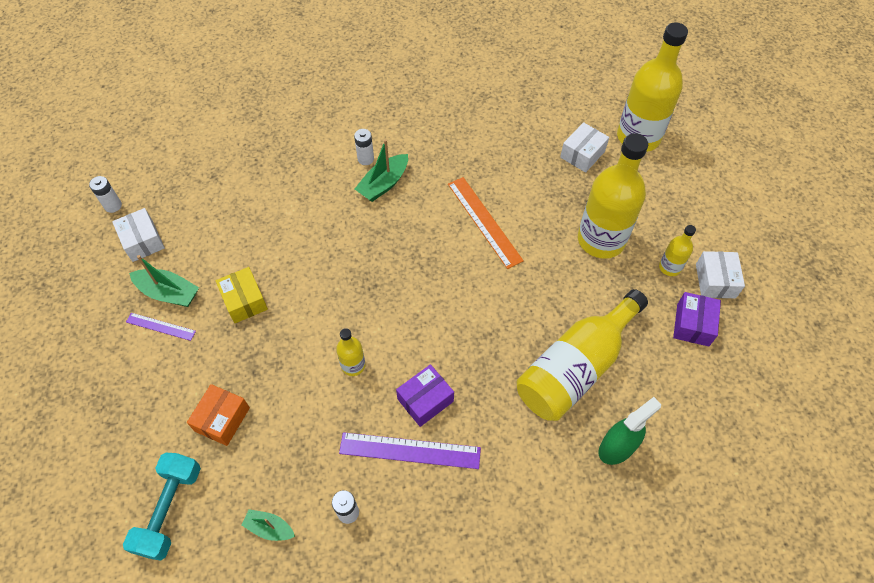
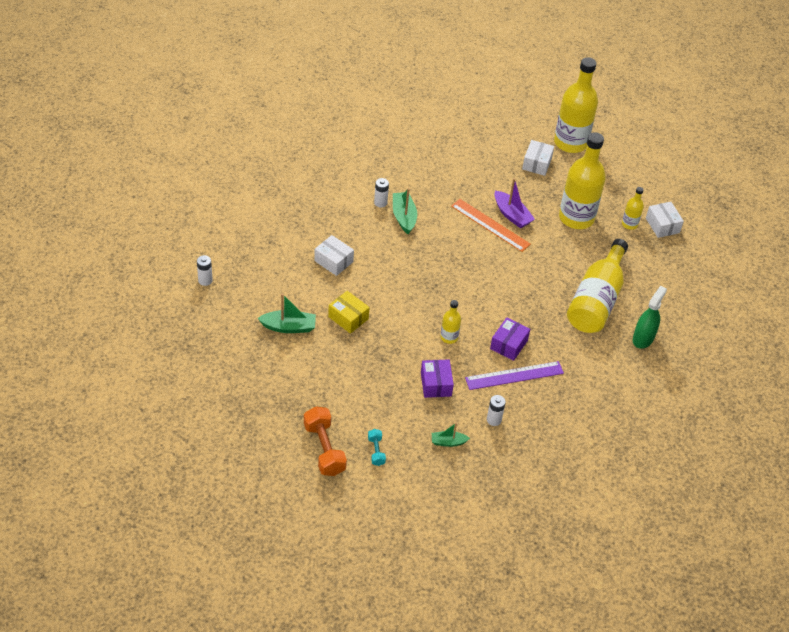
camera: 25 degrees left, 10 degrees down
white box [112,208,165,262] -> white box moved to [314,235,354,276]
turquoise dumbbell [123,452,201,561] -> turquoise dumbbell [368,429,386,466], size x0.52
purple ruler [126,313,196,341] -> none
orange box [187,384,250,446] -> none
green boat [355,139,408,202] -> green boat turned 150 degrees clockwise [393,188,417,234]
purple box [673,292,721,347] -> purple box moved to [421,359,454,398]
none -> orange dumbbell [304,406,347,476]
none -> purple boat [495,178,535,229]

